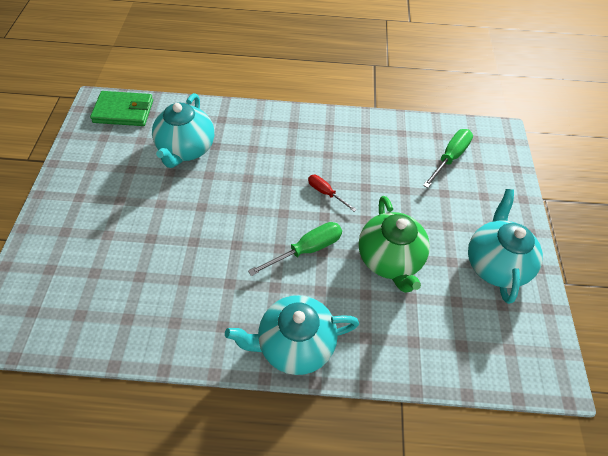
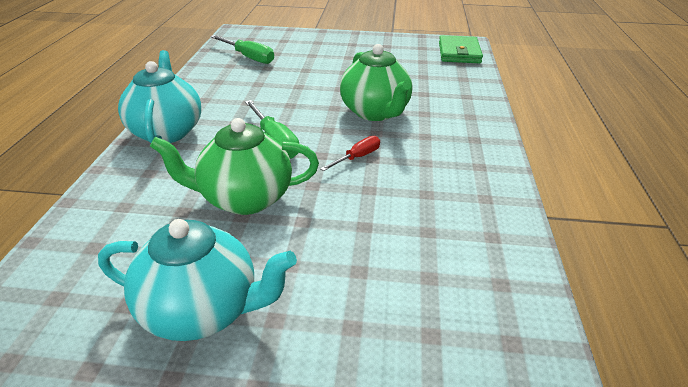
camera: 95 degrees right, 20 degrees down
turquoise teapot [152,93,214,168] -> none
green screwdriver [423,129,473,188] -> green screwdriver moved to [210,35,274,64]
none -> green teapot [340,44,412,121]

